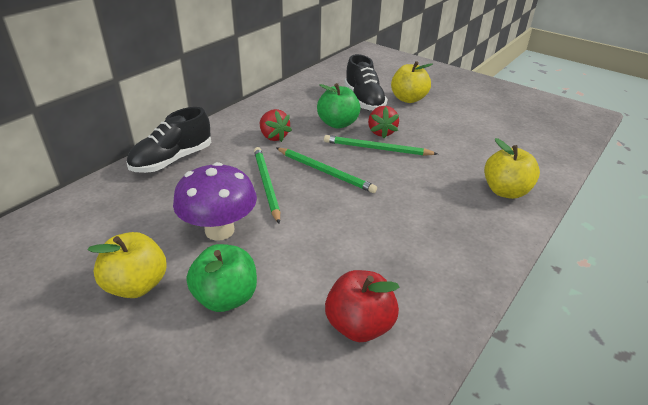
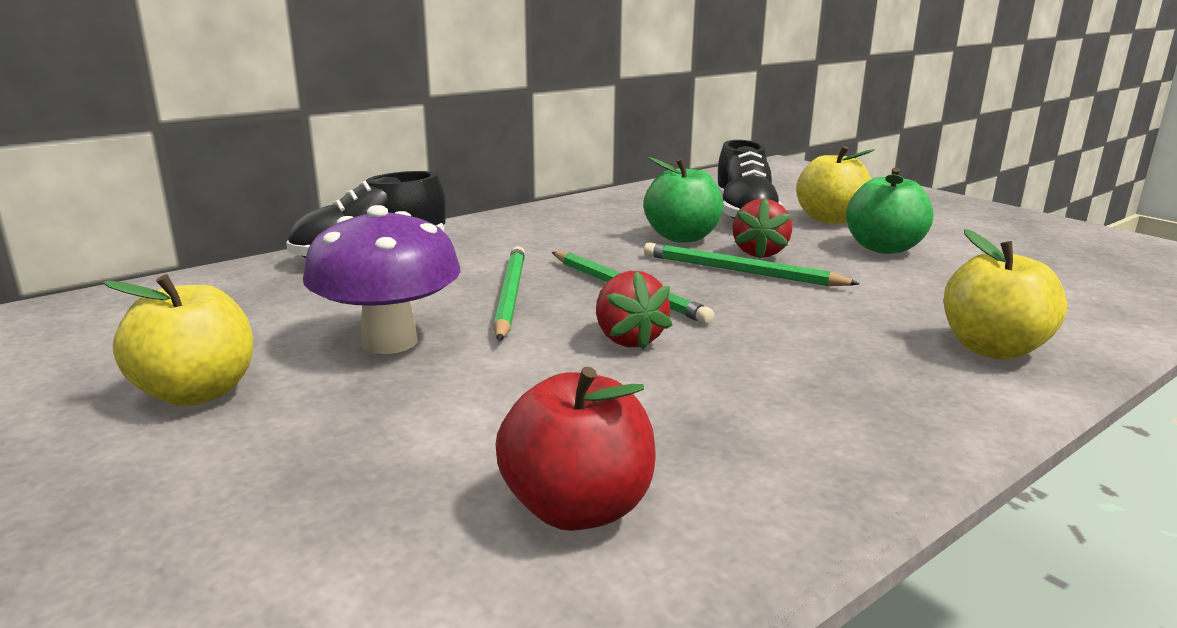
camera: 15 degrees right, 15 degrees down
green apple [186,244,257,312] -> green apple moved to [846,168,934,254]
red strawberry [260,109,292,142] -> red strawberry moved to [596,271,673,350]

